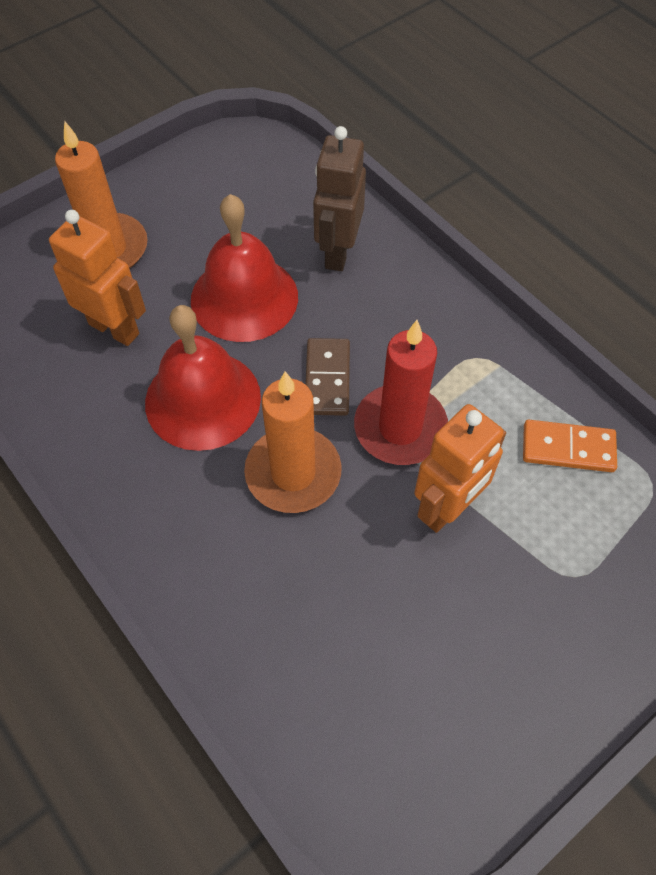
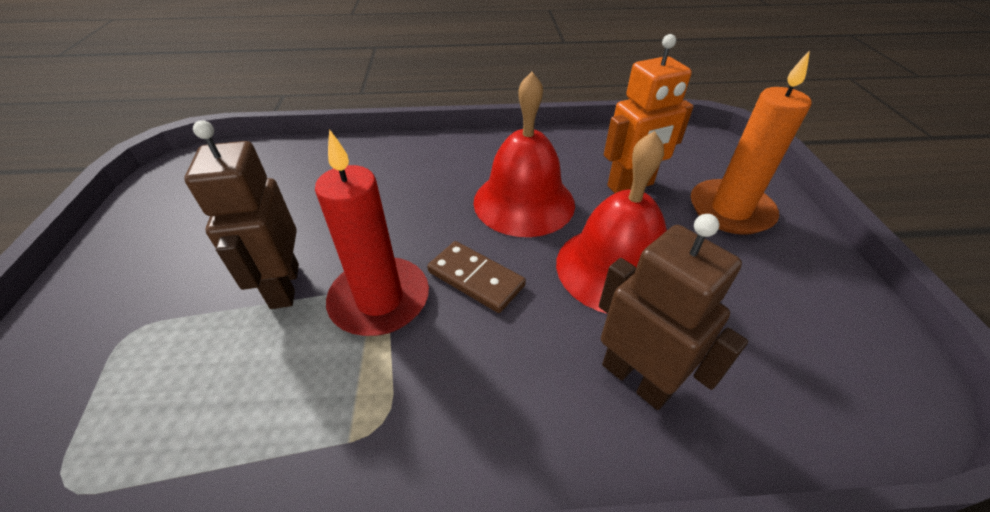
camera: 125 degrees right, 15 degrees down
orange candle [244,371,342,513] -> none
orange robot [414,404,506,533] -> brown robot [184,120,299,309]
orange domino [523,420,617,472] -> none

